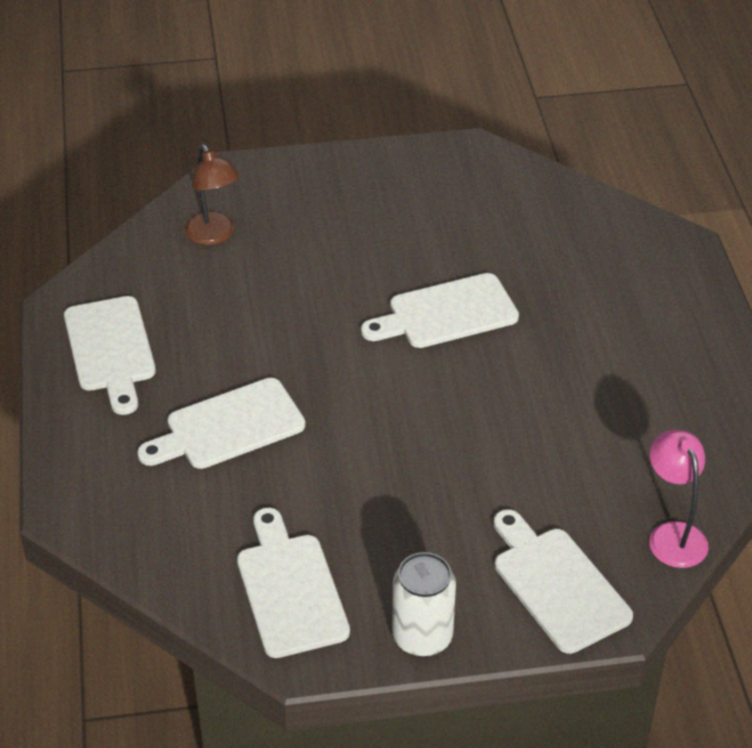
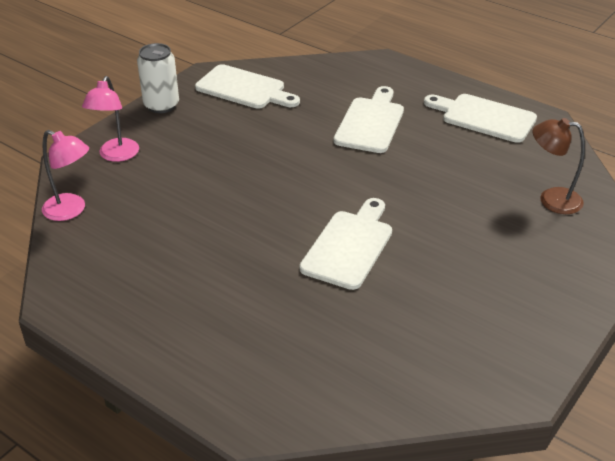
camera: 135 degrees right, 5 degrees down
white cutting board [494,509,633,654] -> pink lamp [82,76,139,162]

